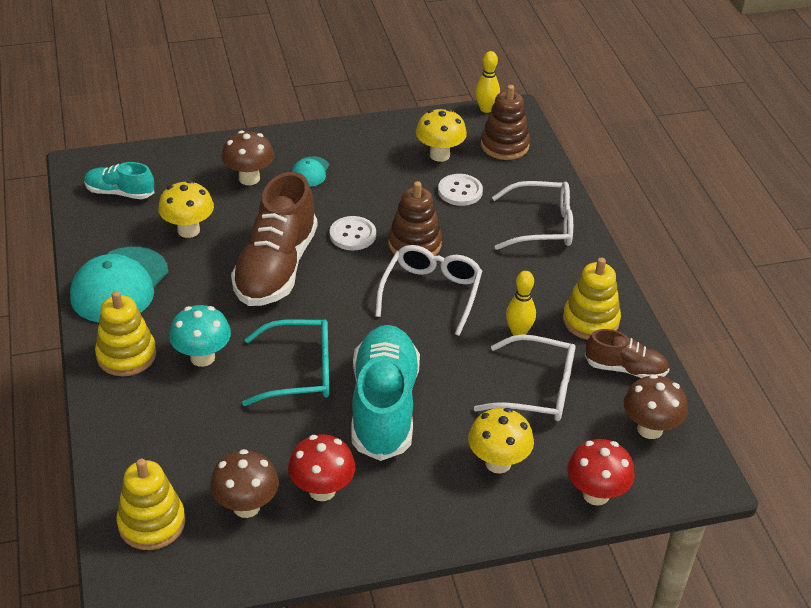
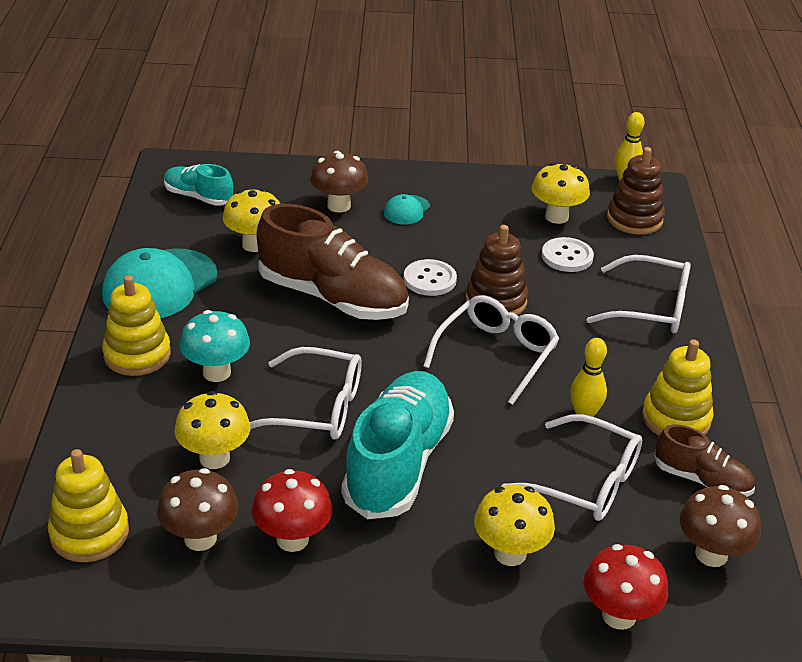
camera: 15 degrees right, 5 degrees down
brown shoe [231,172,317,306] -> brown shoe turned 90 degrees counterclockwise [257,204,409,320]
turquoise glasses [242,319,329,406] -> white glasses [250,347,361,440]
none -> yellow mushroom [175,391,250,469]

